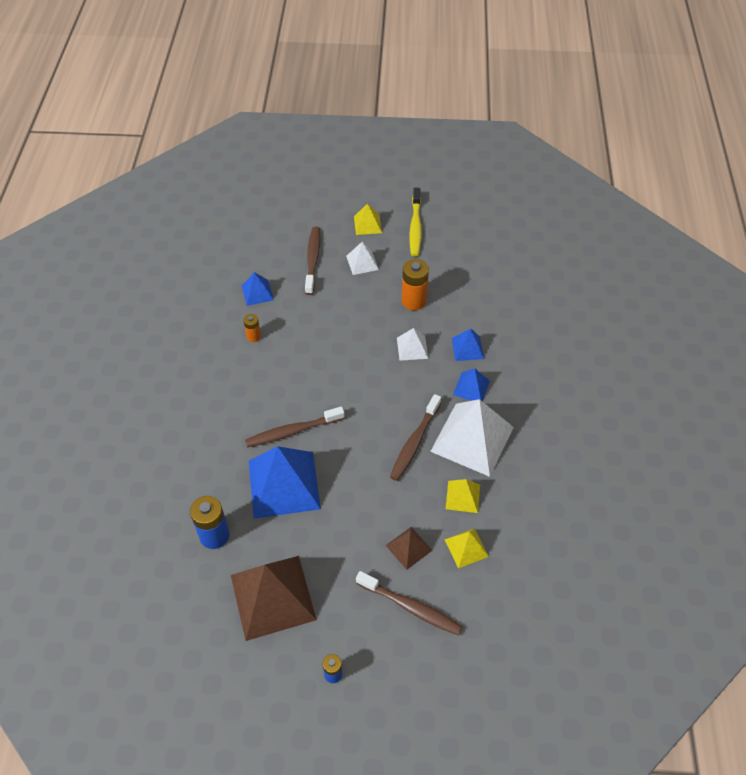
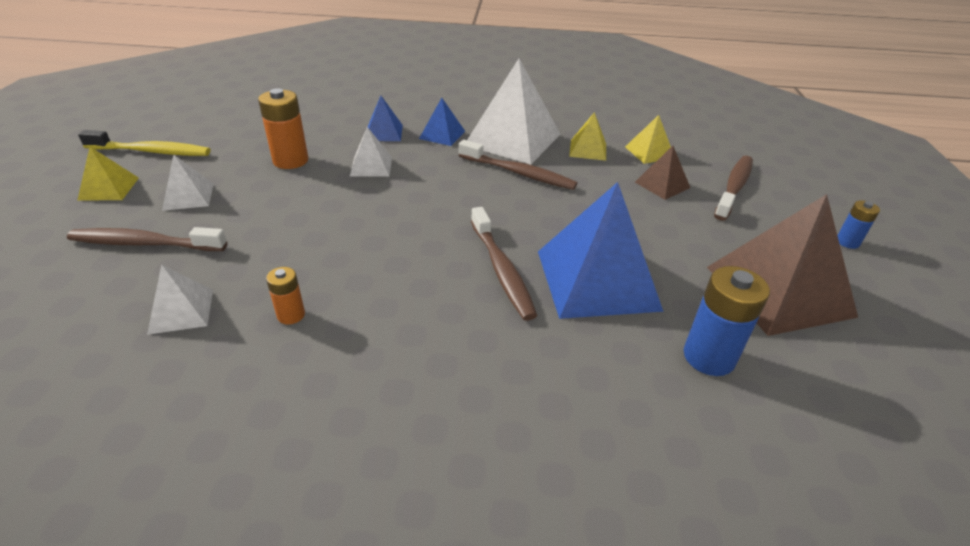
camera: 90 degrees left, 15 degrees down
blue pyramid [242,272,274,306] -> white pyramid [147,265,213,335]

